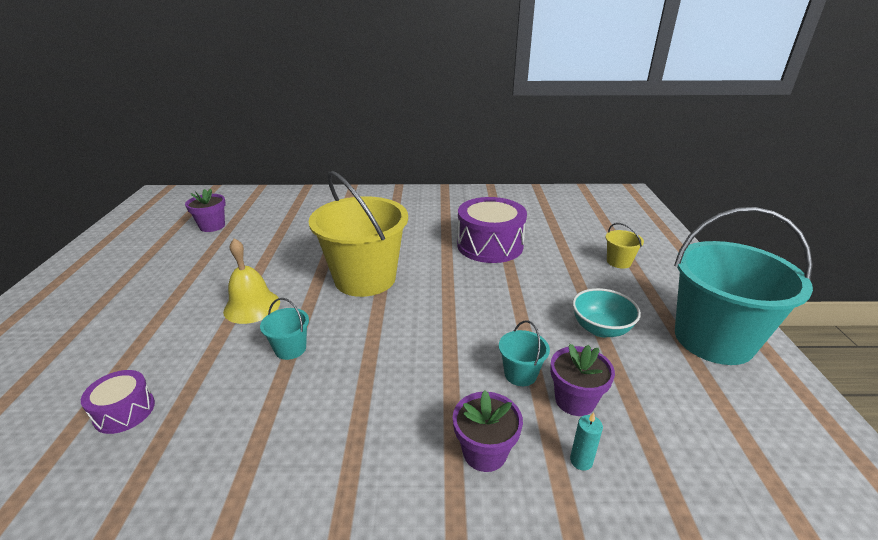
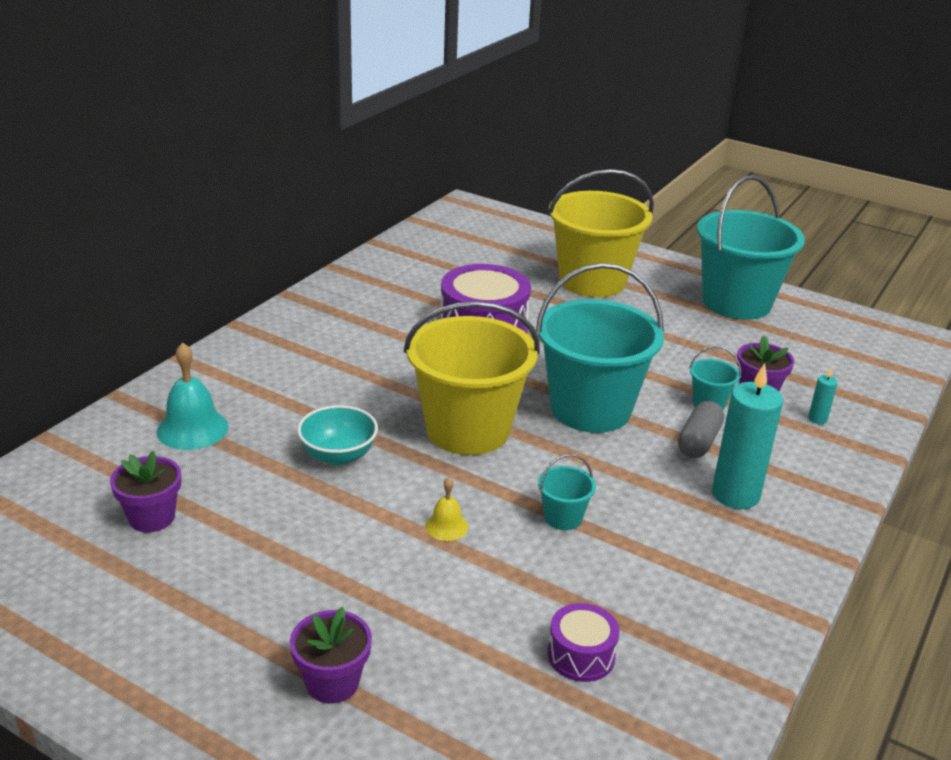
camera: 60 degrees left, 0 degrees up
yellow bell [223,238,280,324] -> yellow bell [425,477,468,541], size x0.56
purple flower pot [453,391,523,472] -> purple flower pot moved to [290,607,372,704]
turquoise bowl [572,288,641,337] -> turquoise bowl moved to [297,405,378,465]
yellow bucket [606,223,644,269] -> yellow bucket [547,169,654,297], size x2.44
none -> turquoise bell [157,343,228,450]
none -> turquoise bucket [536,263,664,433]
none -> grey capsule [678,401,724,458]
none -> turquoise candle [712,363,783,509]

